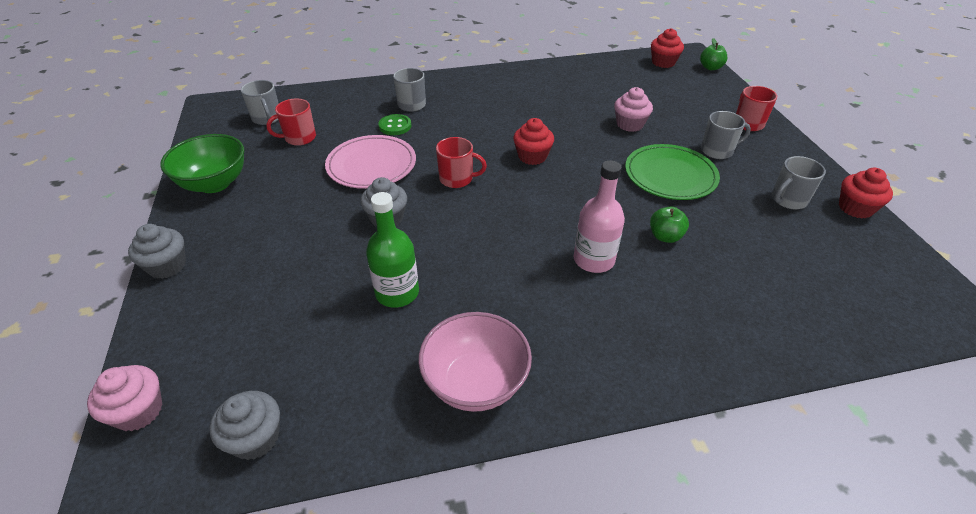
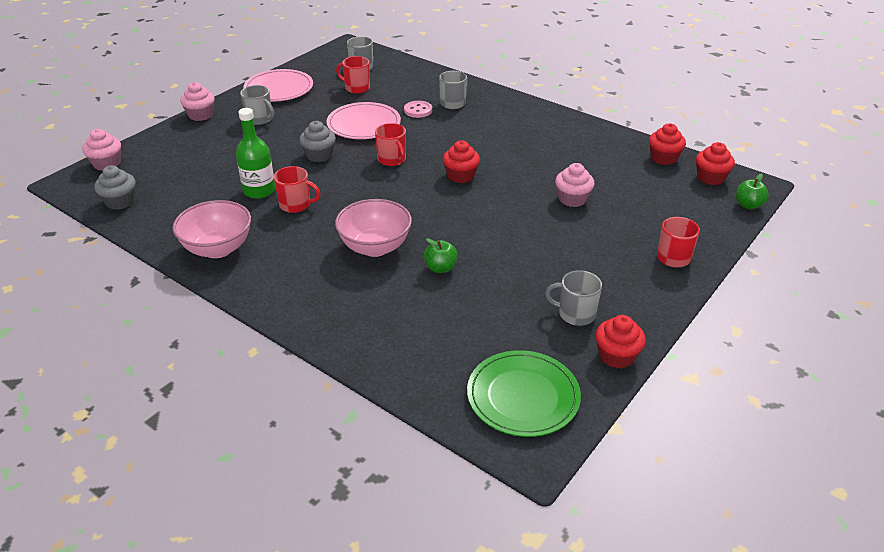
camera: 50 degrees right, 5 degrees down
grey cupcake [128,224,186,279] -> pink cupcake [180,82,215,121]
green bowl [160,134,244,193] -> pink plate [244,69,313,101]
green button [379,114,411,135] -> pink button [404,101,432,118]
pink bottle [574,161,625,273] -> pink bowl [335,199,412,257]
green plate [625,144,720,200] -> green plate moved to [467,350,581,437]
grey mug [701,111,751,159] -> grey mug moved to [240,85,274,125]
none -> red mug [274,166,321,213]
none -> red cupcake [649,123,686,165]

